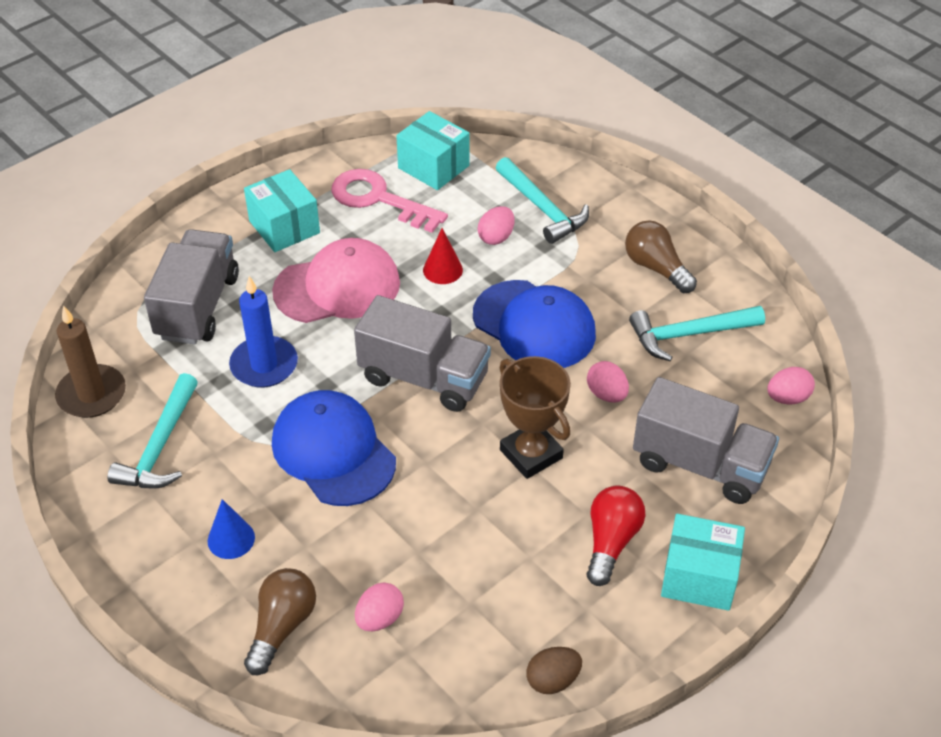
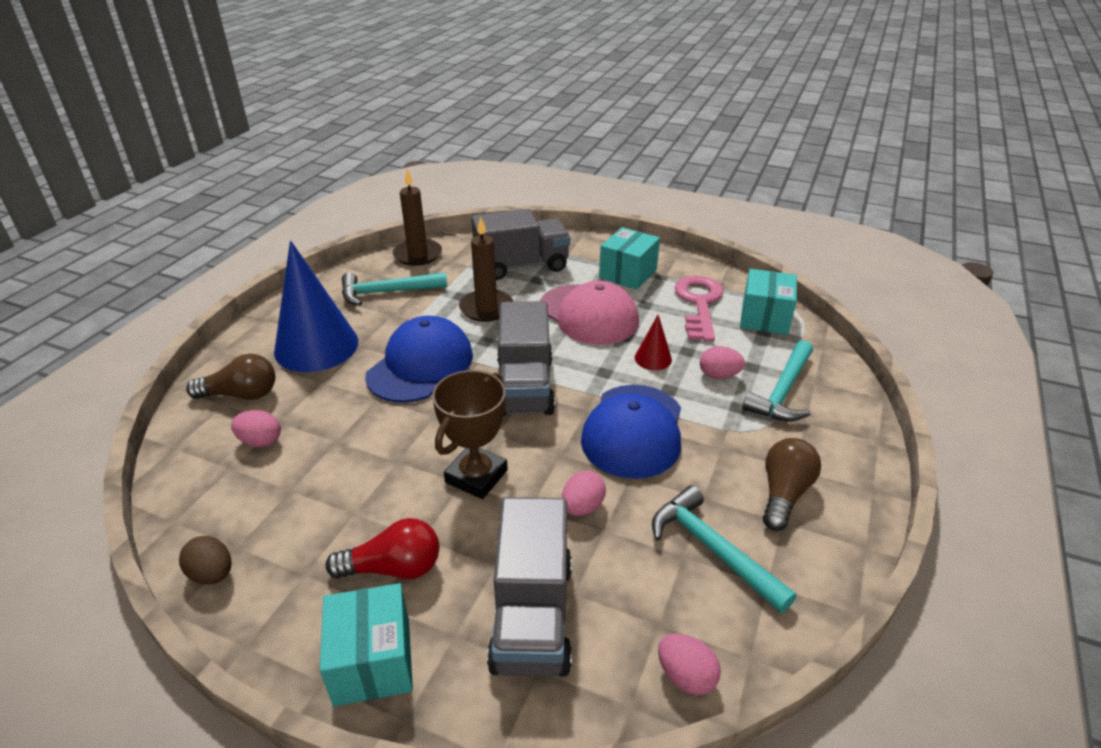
camera: 65 degrees right, 10 degrees down
blue cone [208,499,255,559] -> blue cone [274,240,358,372], size x2.25
blue candle [229,276,298,387] -> brown candle [459,217,513,322]

